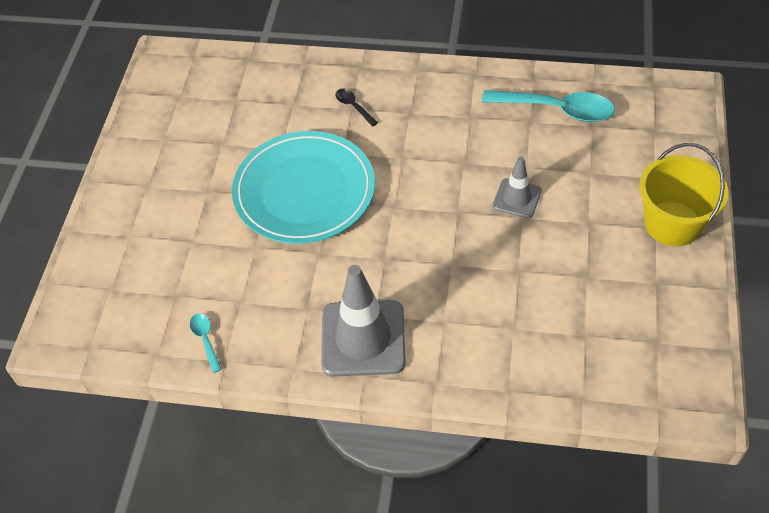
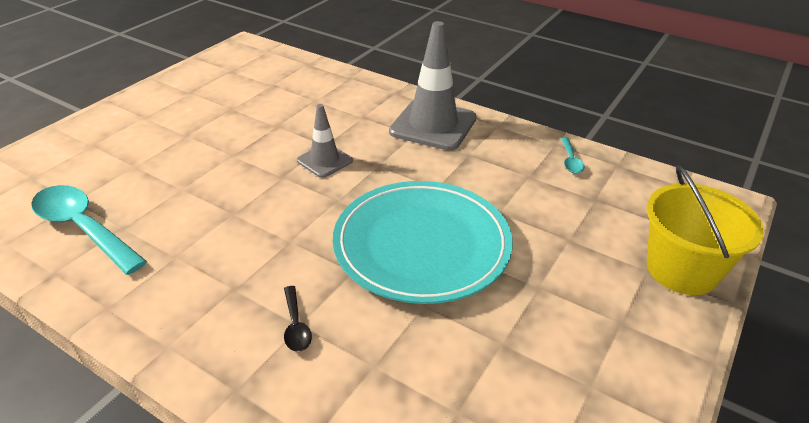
camera: 160 degrees left, 15 degrees down
grey traffic cone [493,156,542,218] -> grey traffic cone moved to [297,104,353,178]
yellow bucket [639,143,728,246] -> yellow bucket moved to [647,165,764,295]

